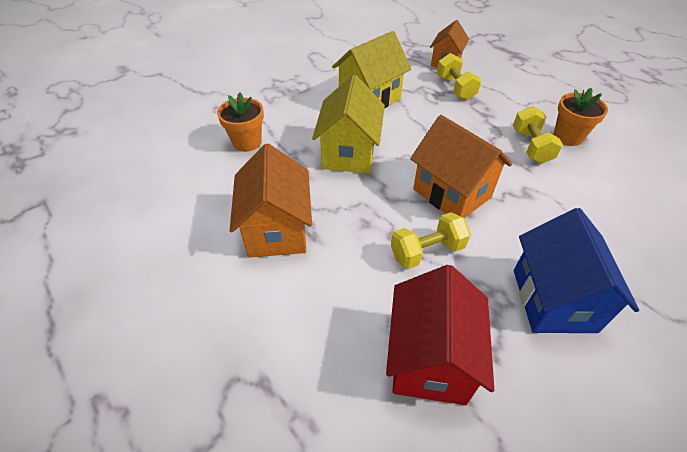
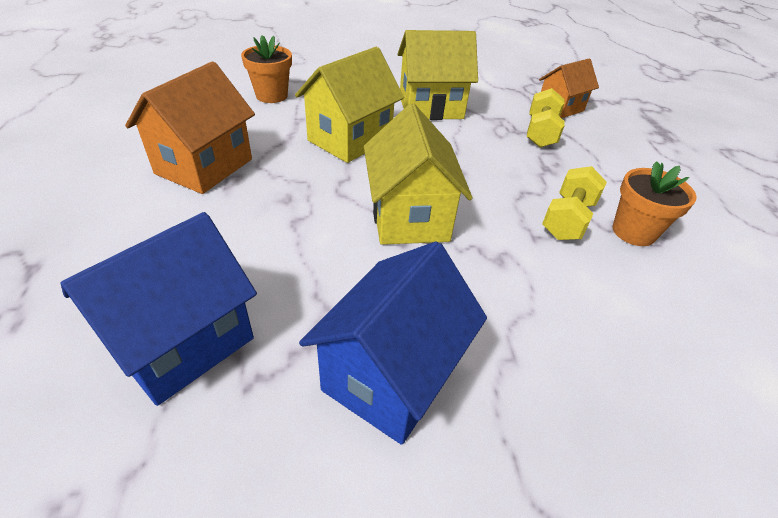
camera: 30 degrees right, 5 degrees down
red house [386,265,494,405] -> blue house [60,212,257,406]
yellow dumbbell [391,212,471,269] -> none
orange house [410,115,512,218] -> yellow house [364,104,473,245]

